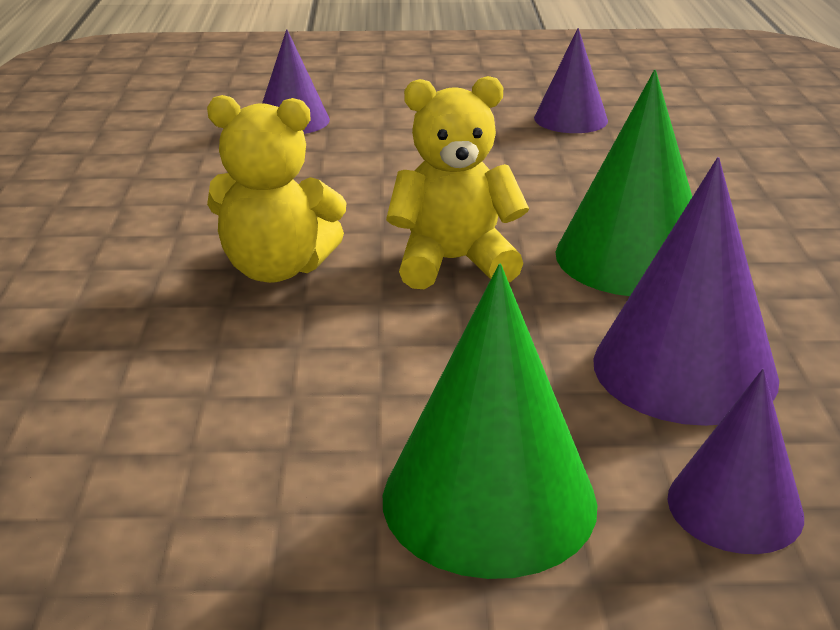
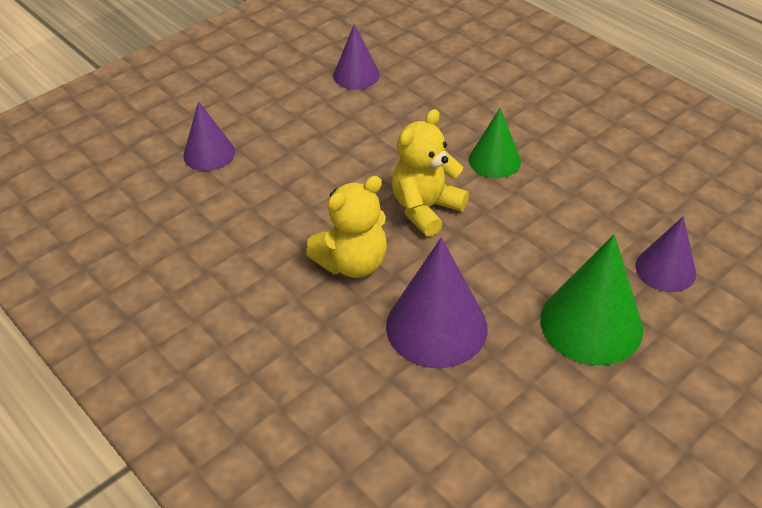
camera: 40 degrees left, 15 degrees up
green cone [555,70,692,296] -> green cone [469,108,521,178], size x0.62
purple cone [593,157,779,426] -> purple cone moved to [386,237,488,368]

